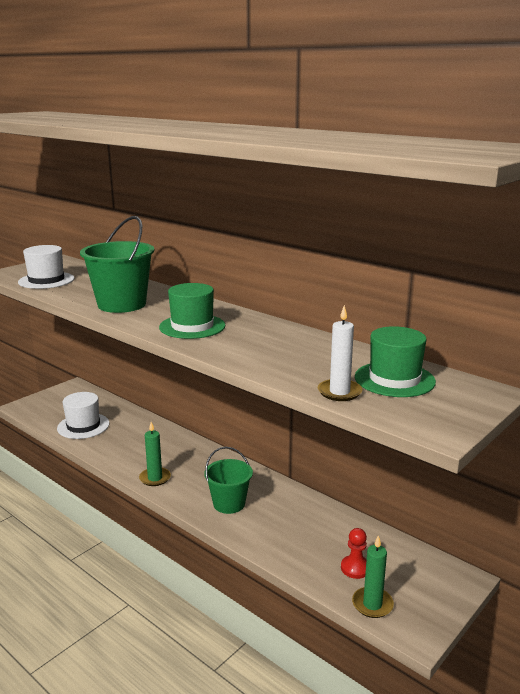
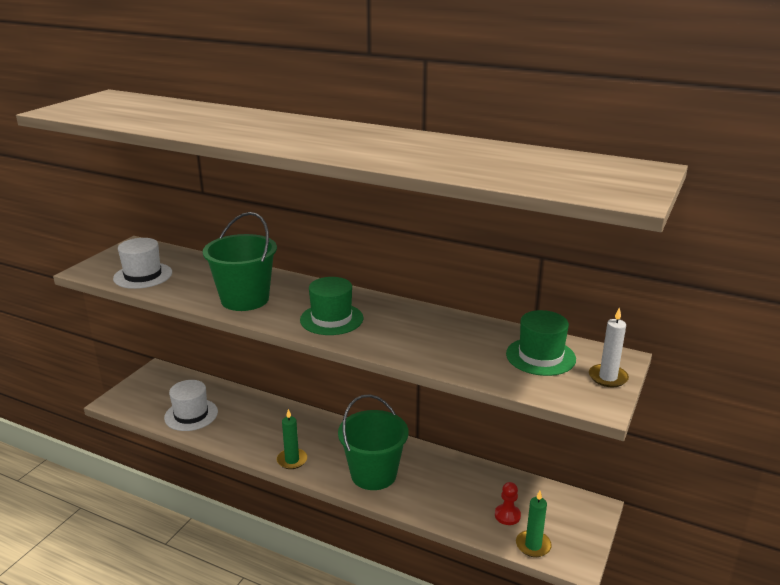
camera: 15 degrees left, 5 degrees up
green bucket [204,447,253,514] -> green bucket [338,394,408,490], size x1.54
white candle [318,305,362,401] -> white candle moved to [589,307,629,387]

